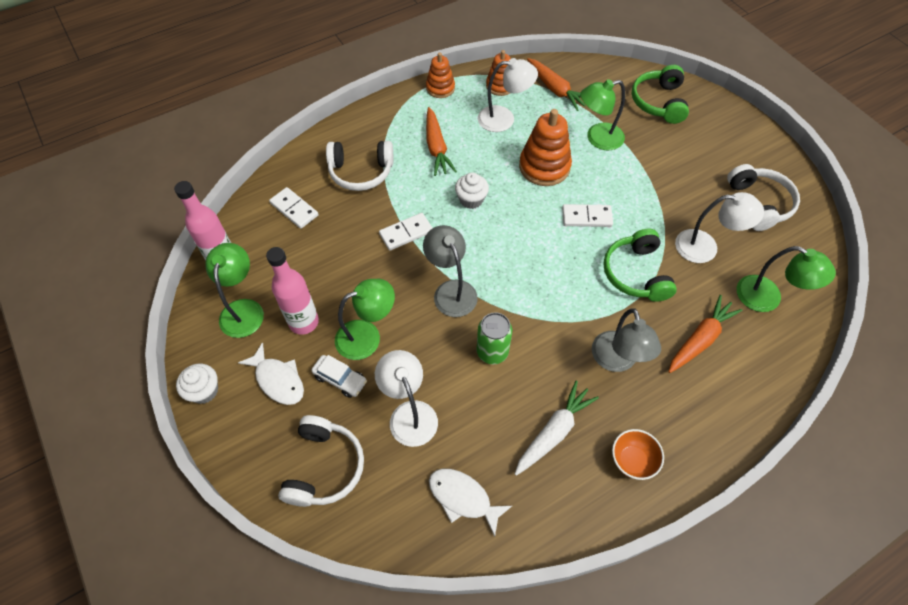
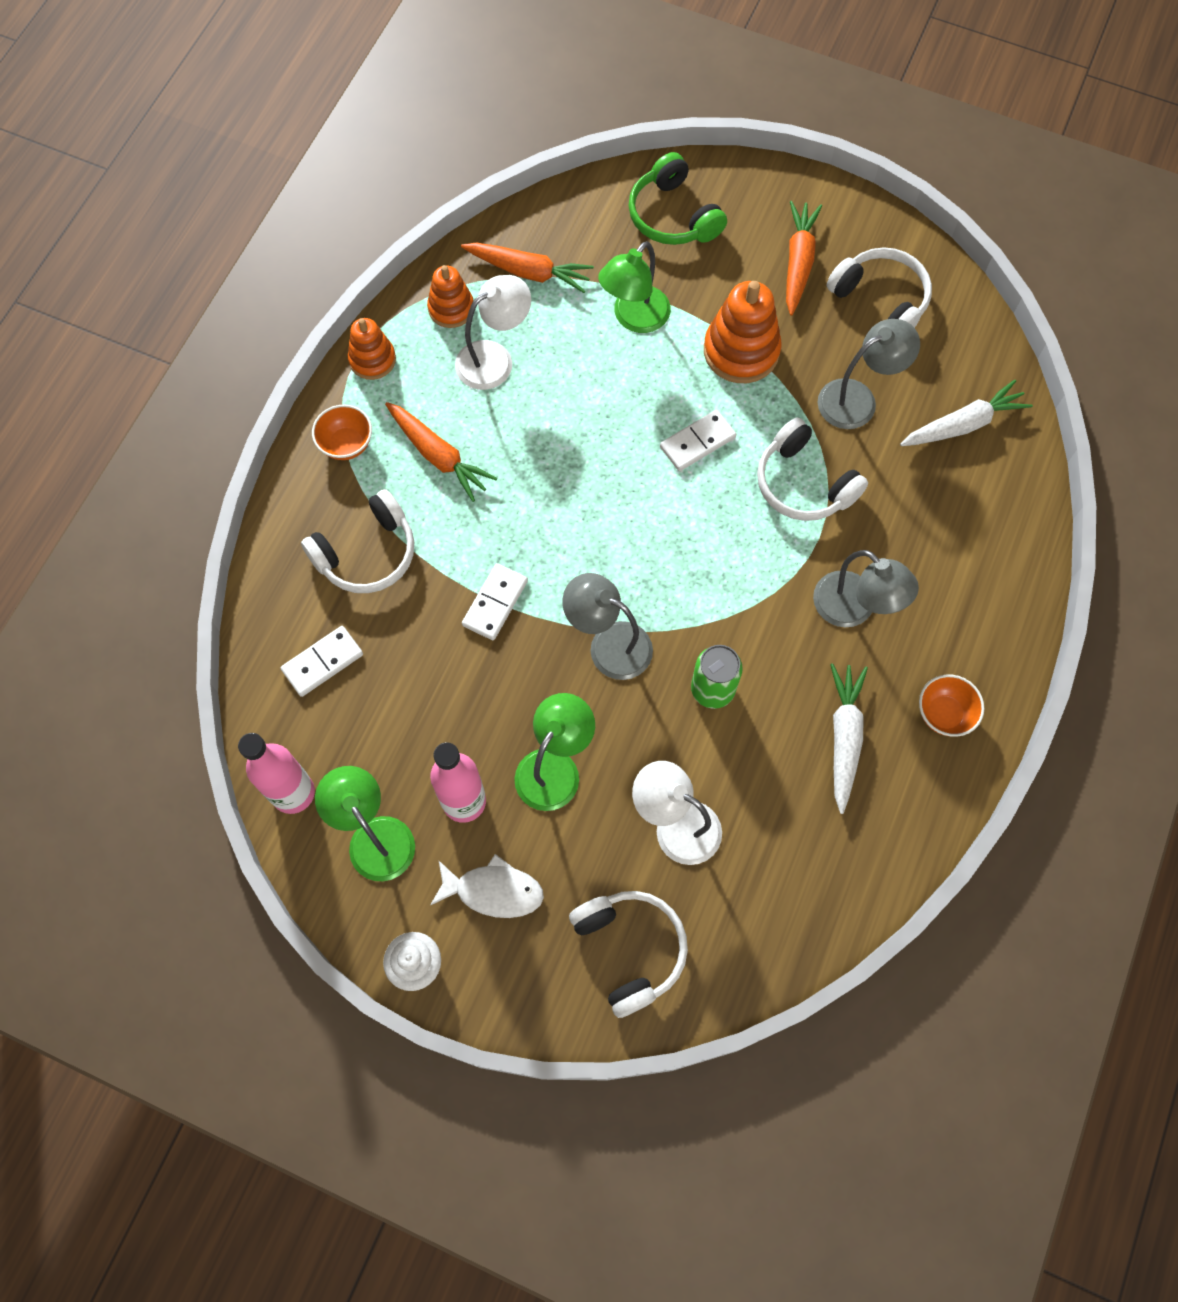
camera: 35 degrees left, 10 degrees up
white domino [269,187,318,229] -> white domino turned 45 degrees counterclockwise [280,626,363,697]
white car [311,355,367,398] -> none
white fish [429,469,512,537] -> none
white cupcake [455,172,489,209] -> none
orange stacking toy [519,109,572,186] -> orange stacking toy moved to [704,281,782,383]
green headphones [603,228,677,302] -> white headphones [757,417,868,521]
orange carrot [668,295,743,373] -> orange carrot moved to [786,201,822,315]
white lamp [675,192,764,263] -> grey lamp [817,319,920,429]
green lamp [737,246,836,312] -> white carrot [900,380,1033,446]
none -> orange bowl [312,405,372,460]

